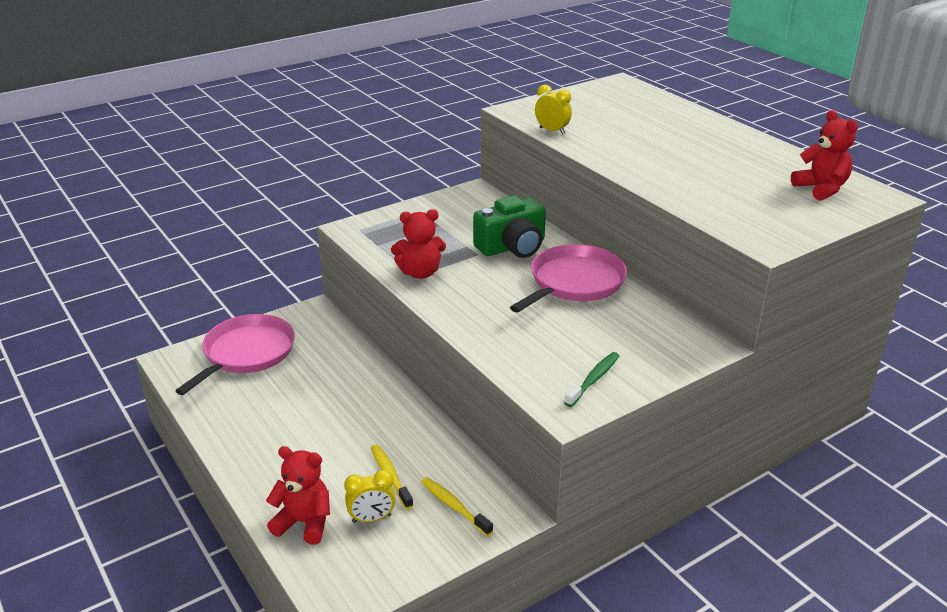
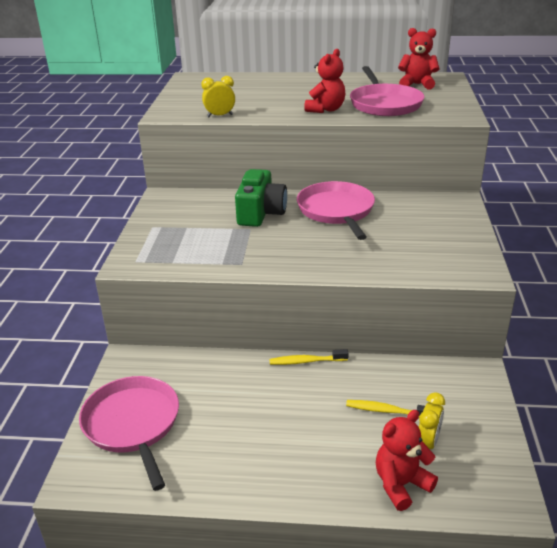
camera: 50 degrees left, 0 degrees up
red teddy bear [391,209,446,279] -> red teddy bear moved to [304,49,345,113]
yellow toothbrush [421,477,493,536] -> yellow toothbrush moved to [270,349,349,365]
green toothbrush [564,352,619,407] -> none
none -> pink pan [350,66,424,116]

